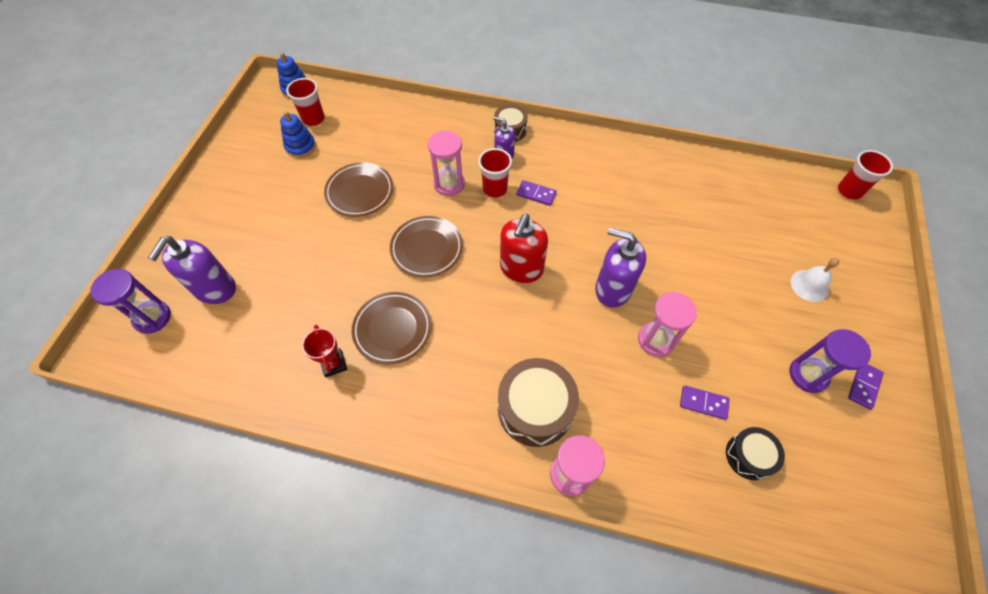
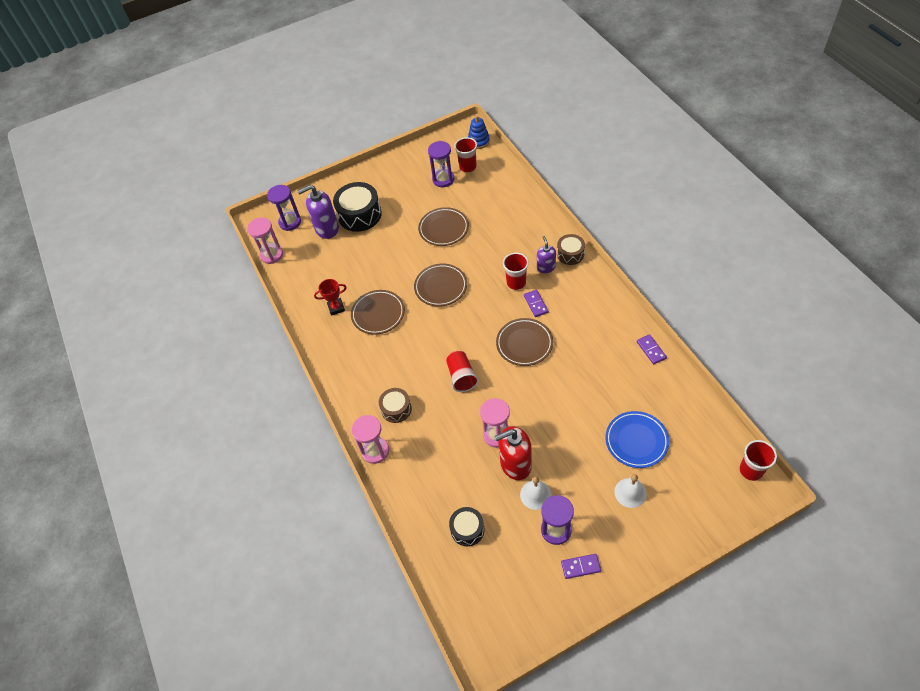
camera: 55 degrees right, 5 degrees down
blue stacking toy [280,111,316,158] -> purple hourglass [428,141,454,188]
red trophy [302,325,347,377] -> red trophy turned 45 degrees clockwise [314,279,347,316]
pink hourglass [428,130,465,196] -> pink hourglass moved to [247,218,283,264]
brown drum [498,358,579,447] -> brown drum [379,388,412,423], size x0.58
red soap dispenser [500,214,548,283] -> red soap dispenser moved to [495,426,532,480]
purple soap dispenser [595,228,646,307] -> none
purple domino [680,385,730,420] -> purple domino moved to [637,334,667,364]
none -> black drum [333,182,382,232]
none -> red cup [446,351,479,392]
none -> brown plate [496,318,553,366]
none -> white bell [520,477,552,510]
none -> blue plate [605,411,669,468]

